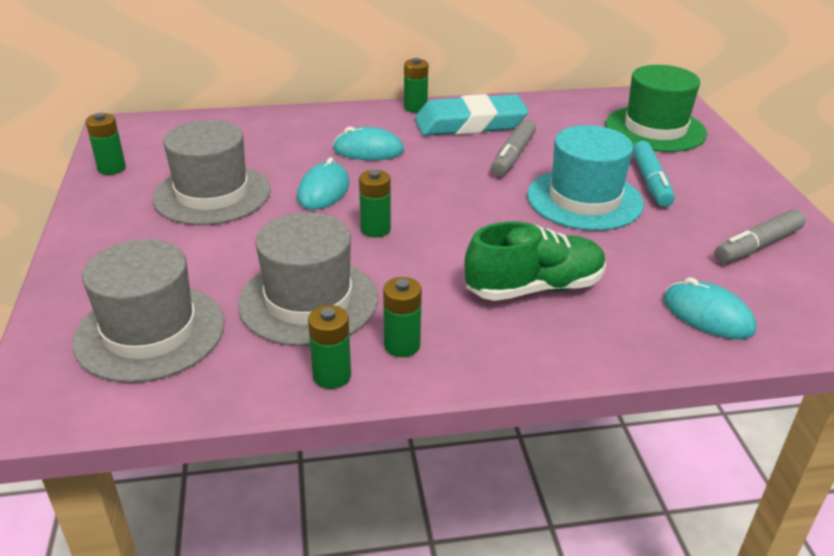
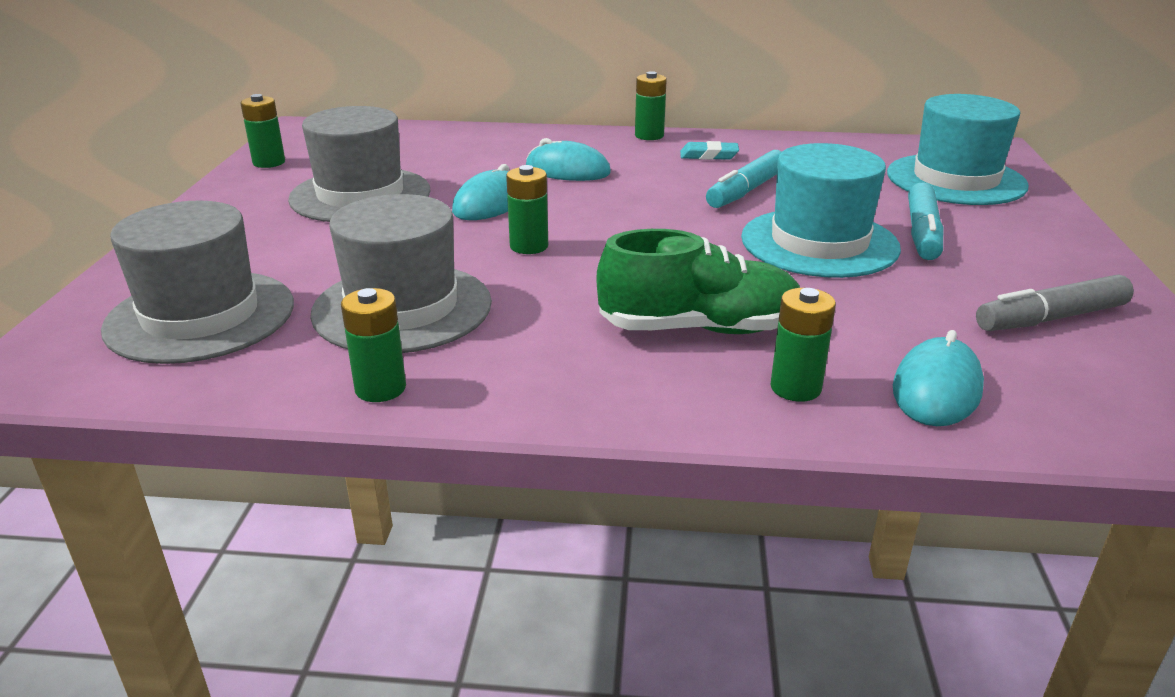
camera: 15 degrees right, 5 degrees down
green battery [383,277,422,357] -> green battery moved to [770,288,836,402]
turquoise eraser [415,94,528,136] -> turquoise eraser [680,141,739,160], size x0.42
grey marker [491,119,536,176] -> turquoise marker [706,150,781,208]
green hat [606,65,707,152] -> turquoise hat [887,94,1029,205]
turquoise mouse [664,277,756,339] -> turquoise mouse turned 60 degrees clockwise [893,330,984,426]

